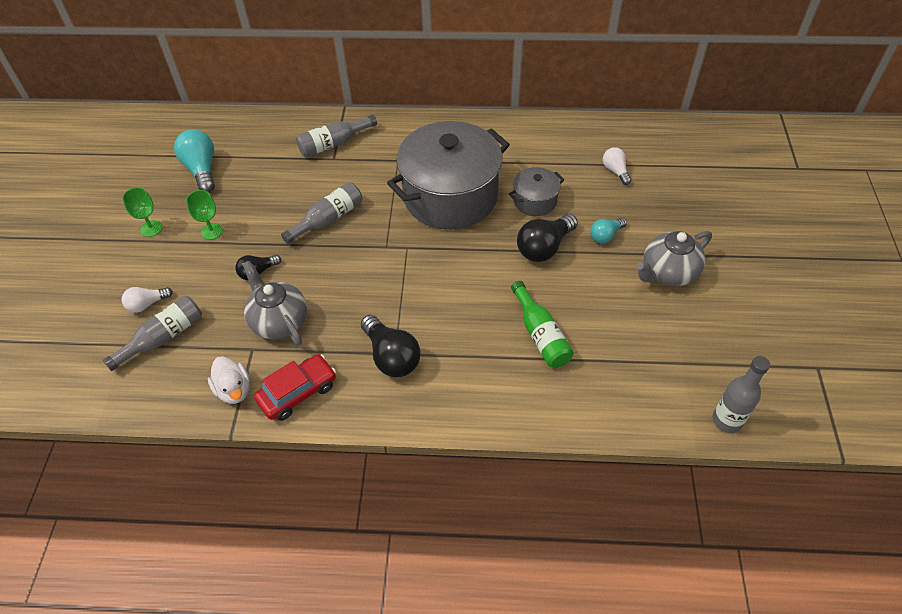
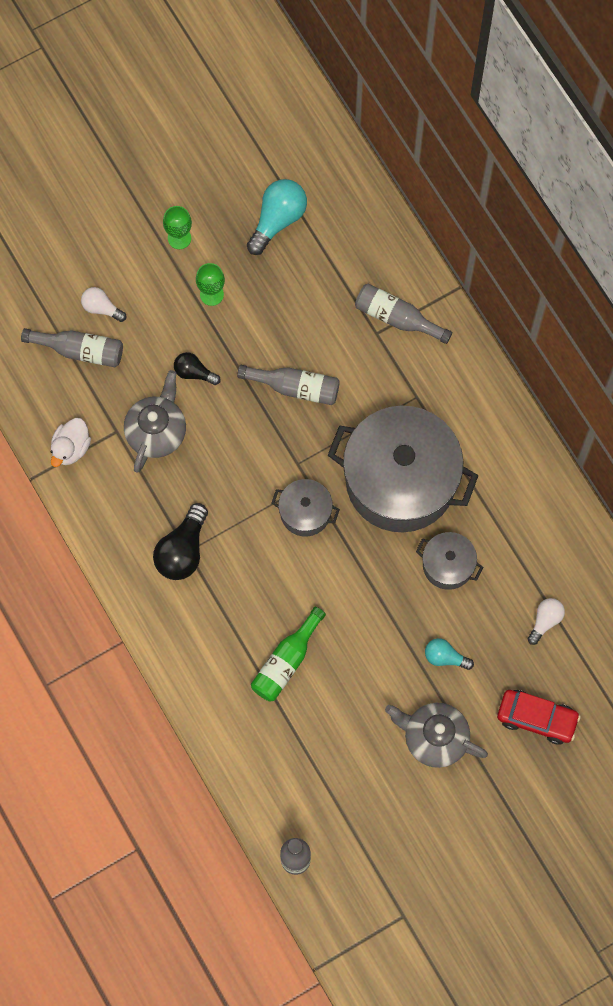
camera: 55 degrees right, 20 degrees up
red car [254,354,336,421] -> red car moved to [497,690,581,745]
black light bulb [517,214,578,262] -> none
none -> grey pot [271,479,340,536]

